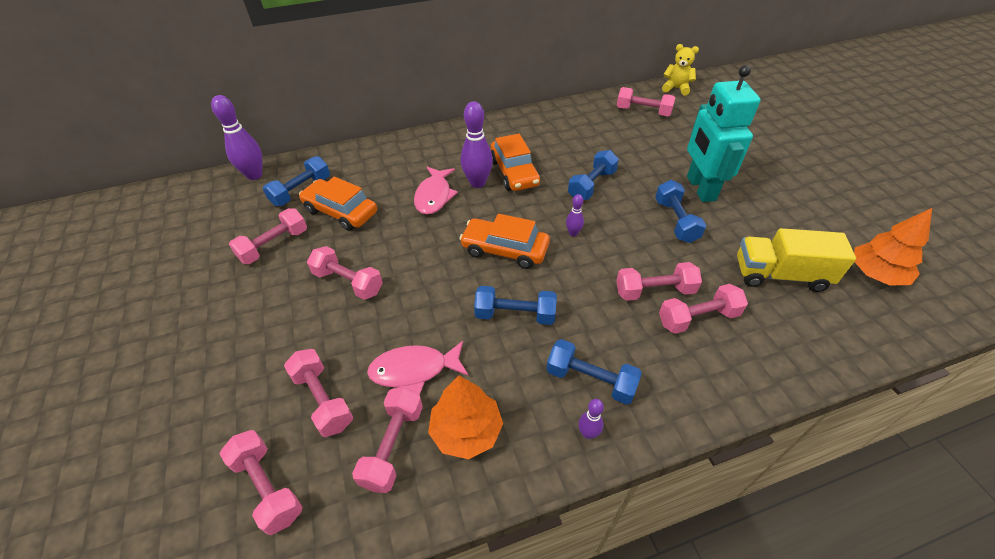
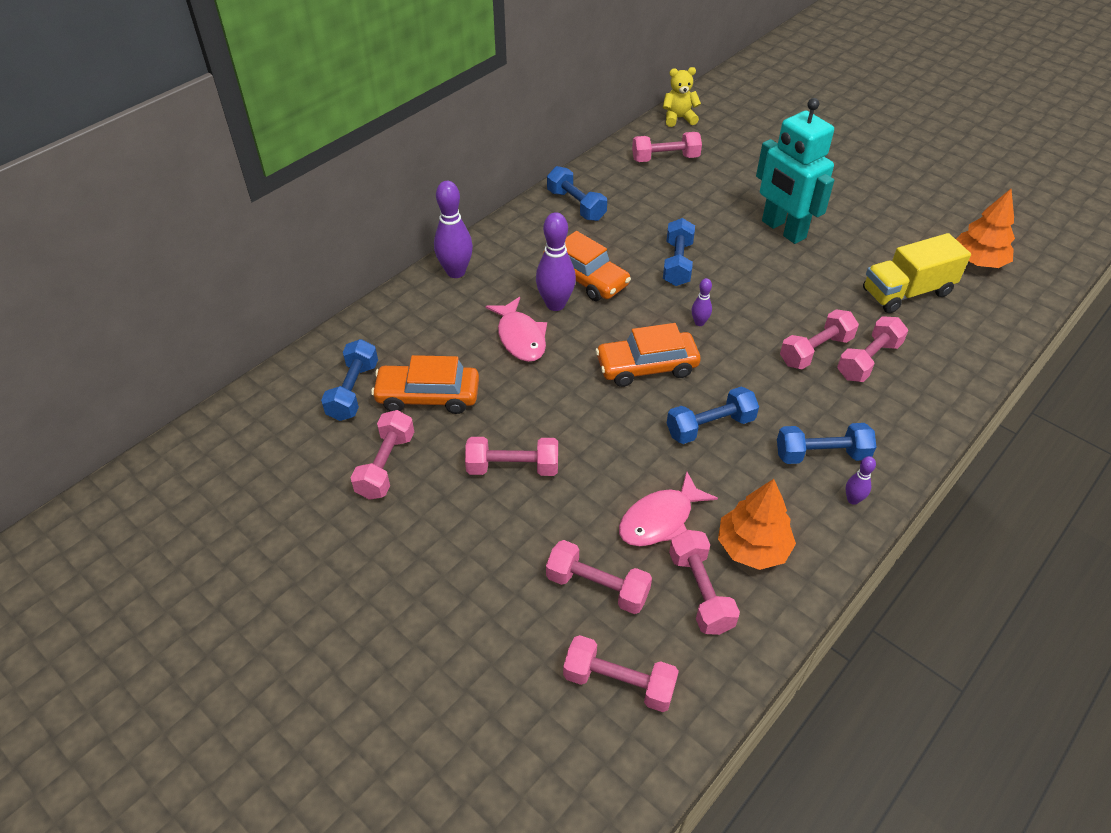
camera: 30 degrees left, 0 degrees up
purple bowling pin [211,95,262,180] -> purple bowling pin moved to [434,181,473,278]
blue dumbbell [655,180,706,243] -> blue dumbbell moved to [547,166,607,221]

